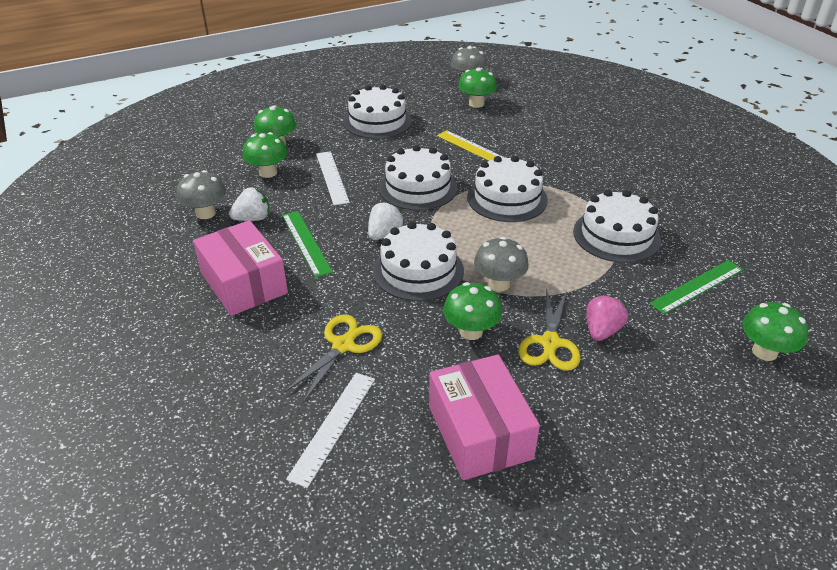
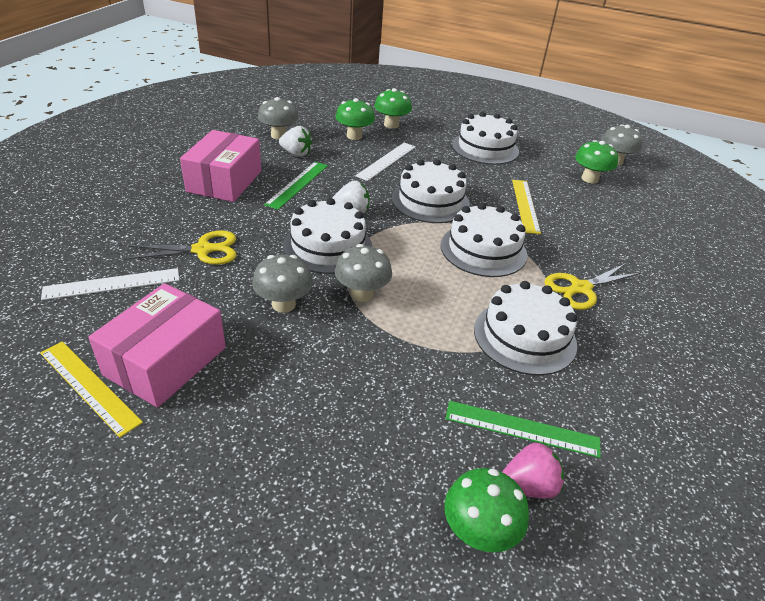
camera: 45 degrees right, 0 degrees up
green mushroom [443,282,502,340] -> grey mushroom [252,255,313,313]
yellow scissors [518,288,581,371] -> yellow scissors moved to [544,263,640,310]
pink strawberry [586,295,628,341] -> pink strawberry moved to [502,442,564,499]
none -> yellow ruler [40,341,143,437]

